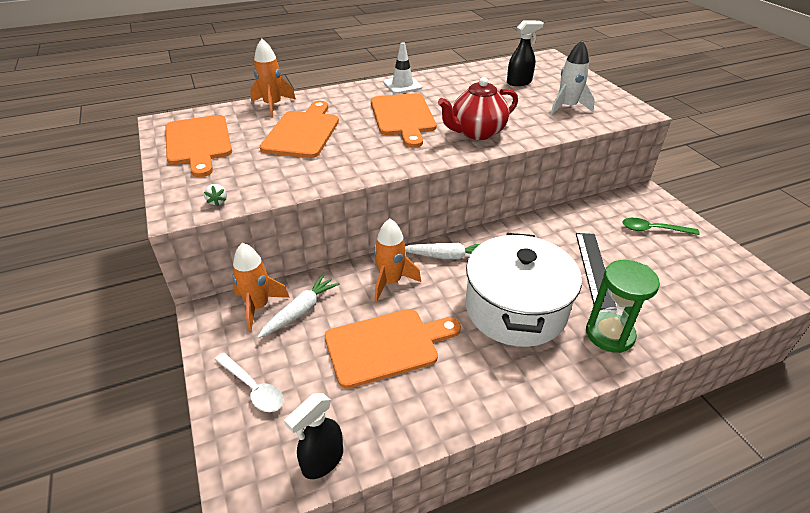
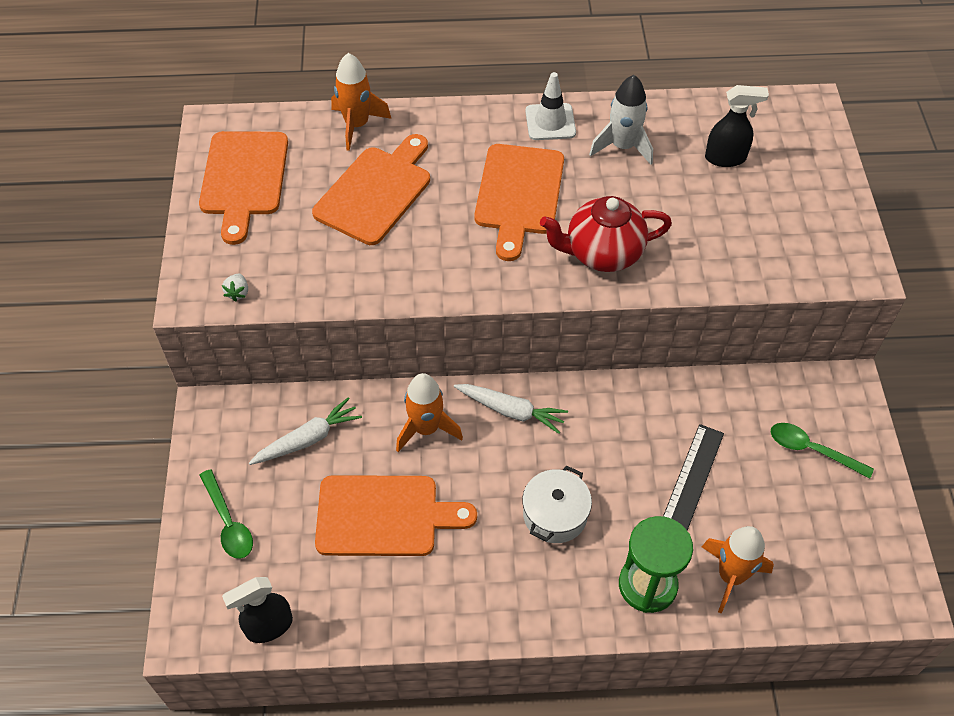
camera: 20 degrees right, 15 degrees up
white spoon [215,353,284,412] -> green spoon [199,469,253,559]
orange rocket [232,243,290,331] -> orange rocket moved to [702,526,774,613]
white pot [465,233,582,347] -> white pot [522,466,592,543], size x0.51
white rocket [550,40,595,115] -> white rocket moved to [589,75,653,165]

